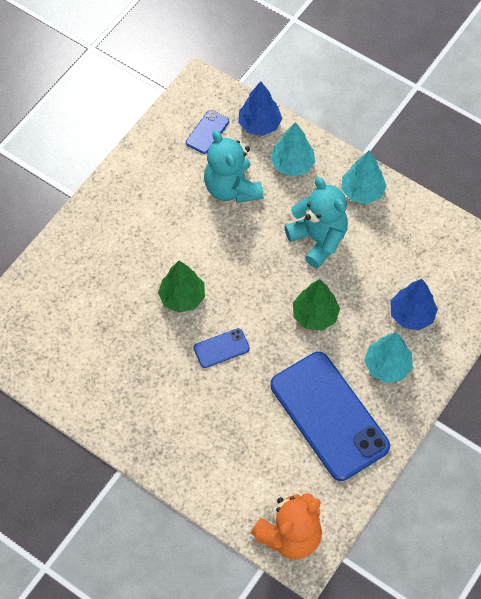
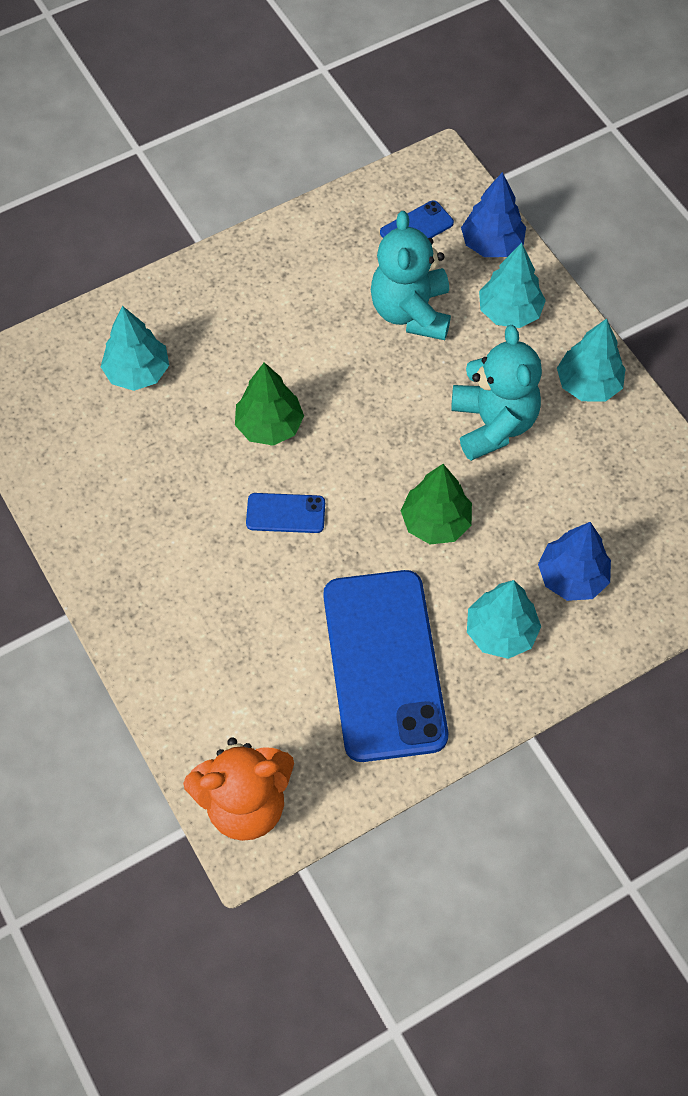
camera: 25 degrees right, 0 degrees up
none -> turquoise tree [101,306,169,391]

